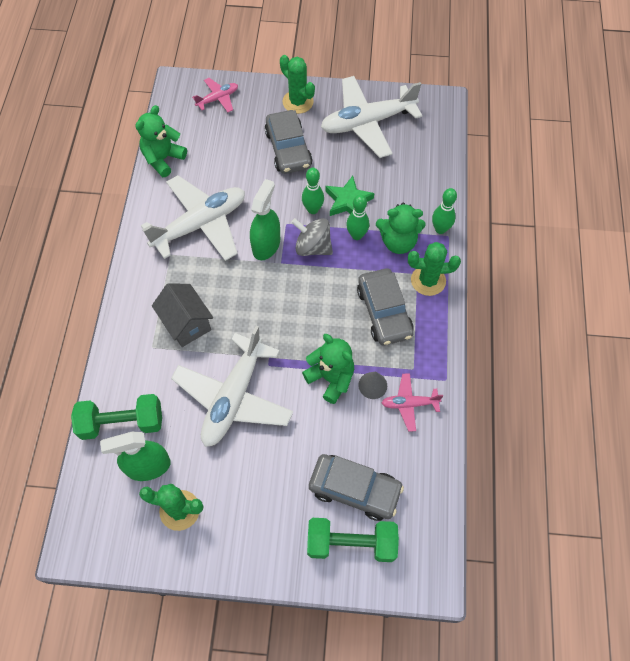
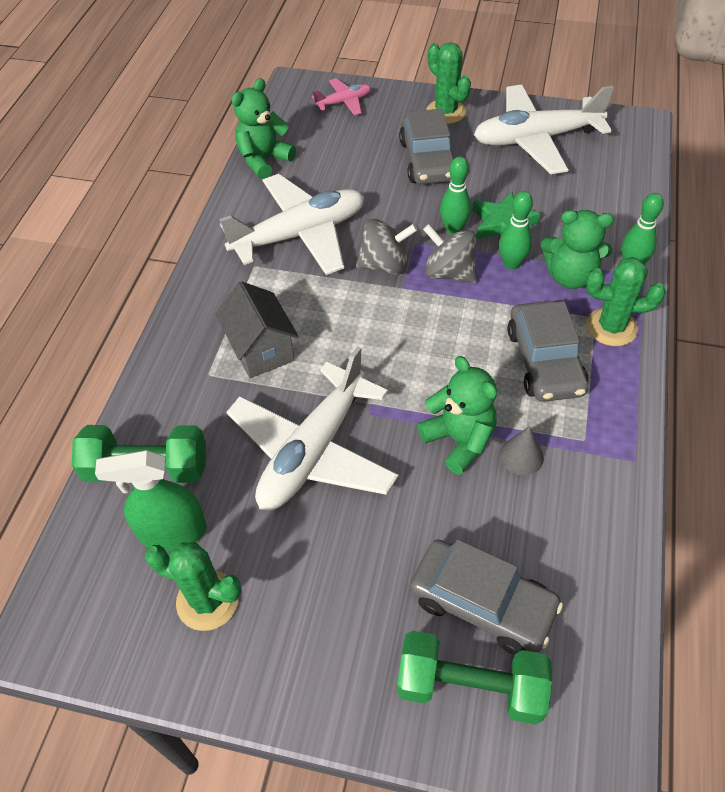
camera: 10 degrees right, 10 degrees down
green spray bottle [250,179,280,260] -> grey spinning top [356,219,418,275]
pink plane [382,373,443,432] -> none

